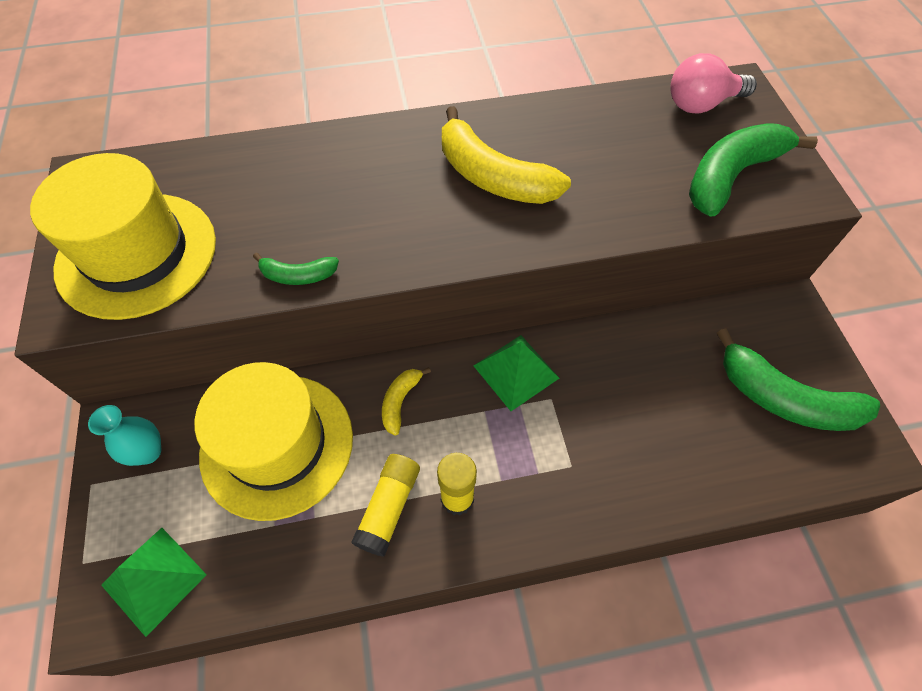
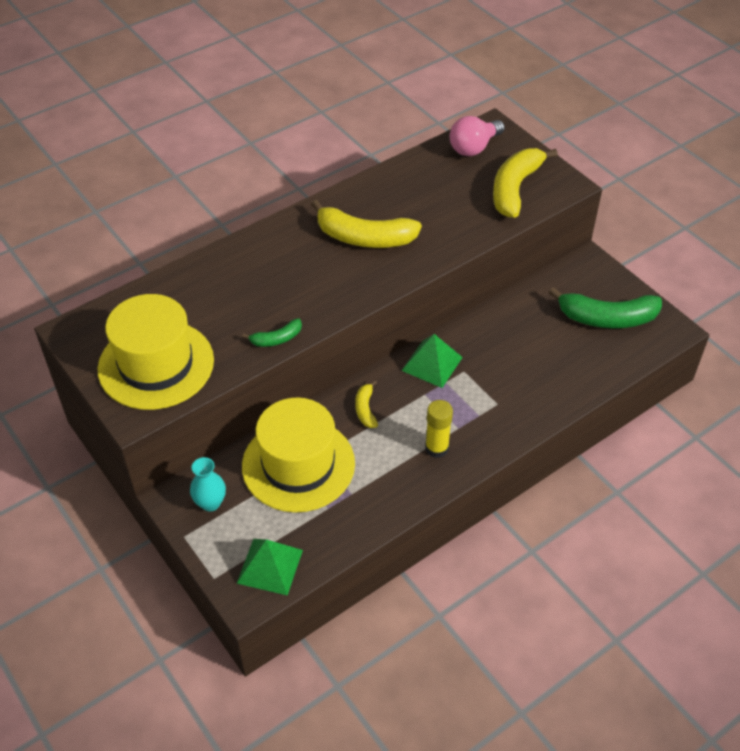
camera: 25 degrees left, 10 degrees down
yellow glue stick [351,454,420,556] -> none
green banana [689,123,818,217] -> yellow banana [493,148,558,218]

